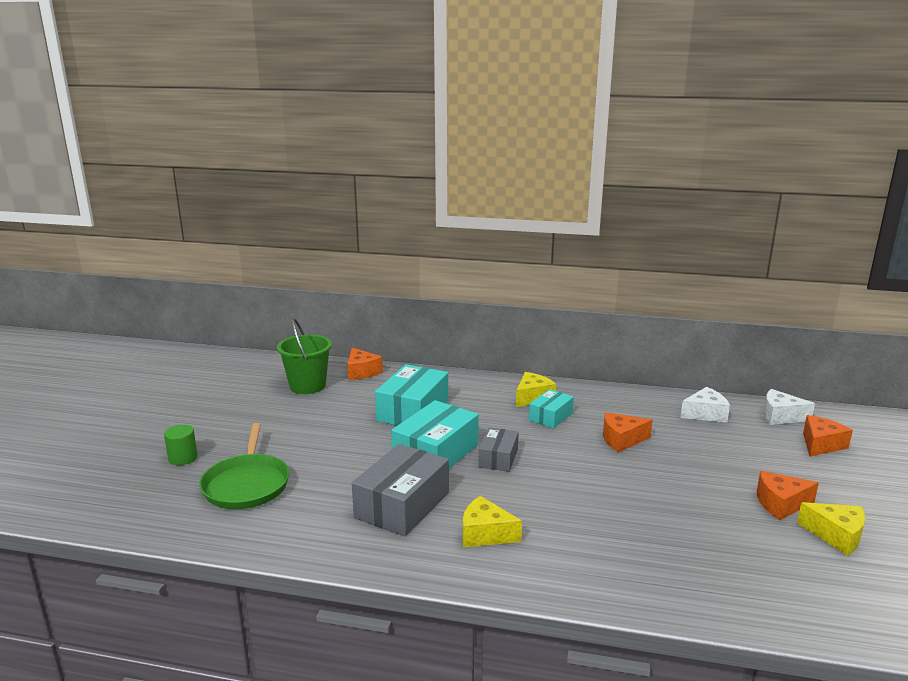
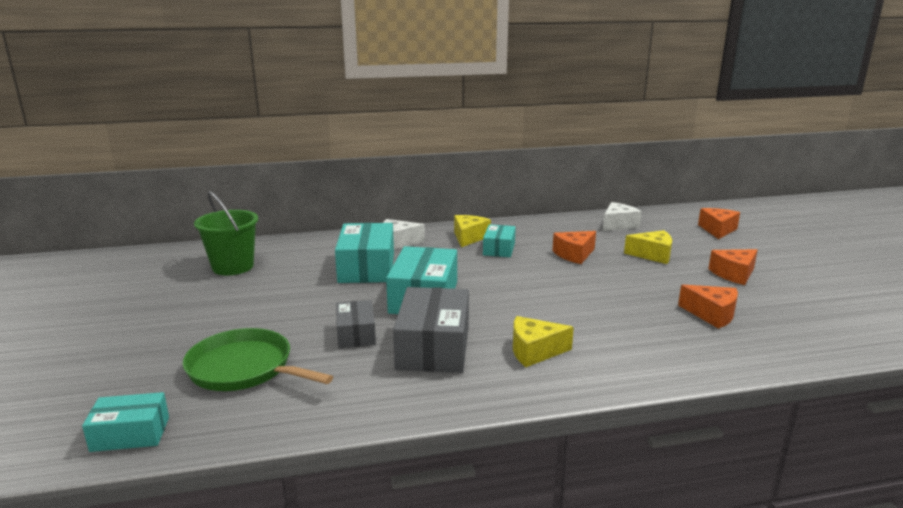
camera: 25 degrees left, 0 degrees up
green cylinder [164,425,197,465] -> none
green pan [199,423,289,509] -> green pan turned 150 degrees clockwise [182,328,333,391]
orange cheese [347,348,383,380] -> orange cheese moved to [678,285,738,329]
grey box [478,428,519,472] -> grey box moved to [336,300,376,348]
white cheese [763,389,815,425] -> white cheese moved to [383,219,425,249]
yellow cheese [797,502,865,556] -> yellow cheese moved to [624,230,672,264]
none -> turquoise box [82,392,169,452]

